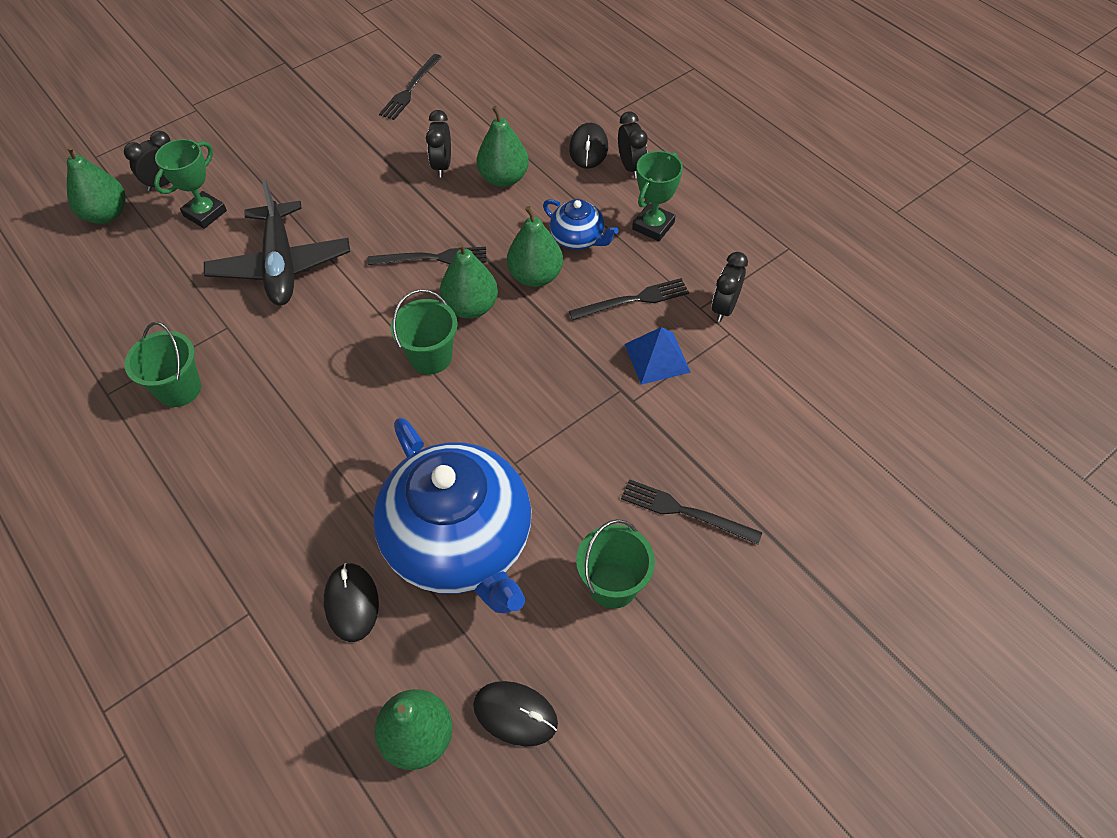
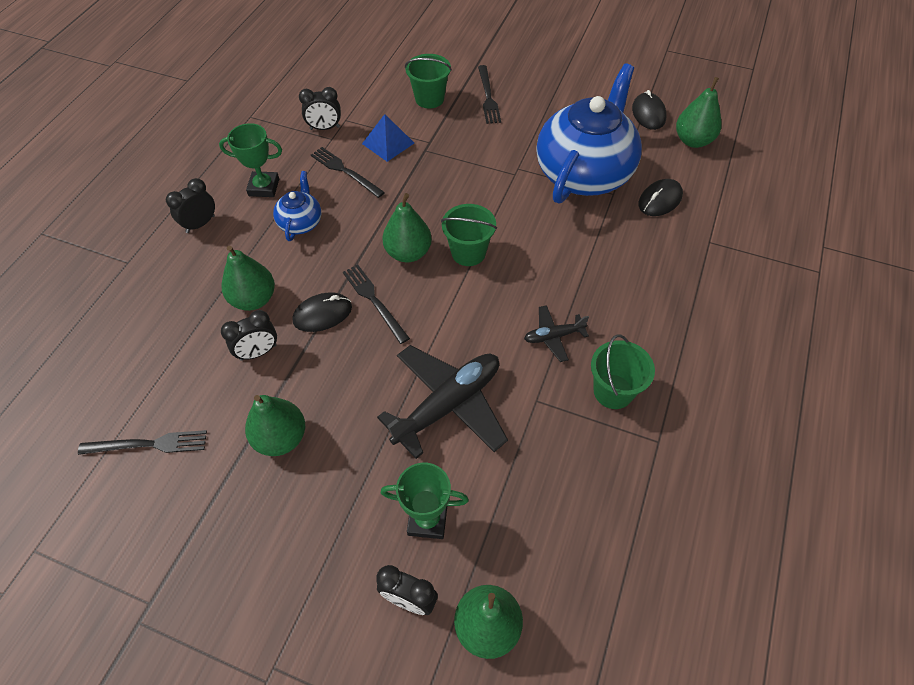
camera: 120 degrees left, 0 degrees up
green pear [507,206,563,287] -> green pear moved to [245,395,305,456]
black mouse [569,123,608,169] -> black mouse moved to [292,292,352,332]
green bucket [576,519,655,609] -> green bucket moved to [405,54,452,108]
none -> black plane [524,305,589,362]

